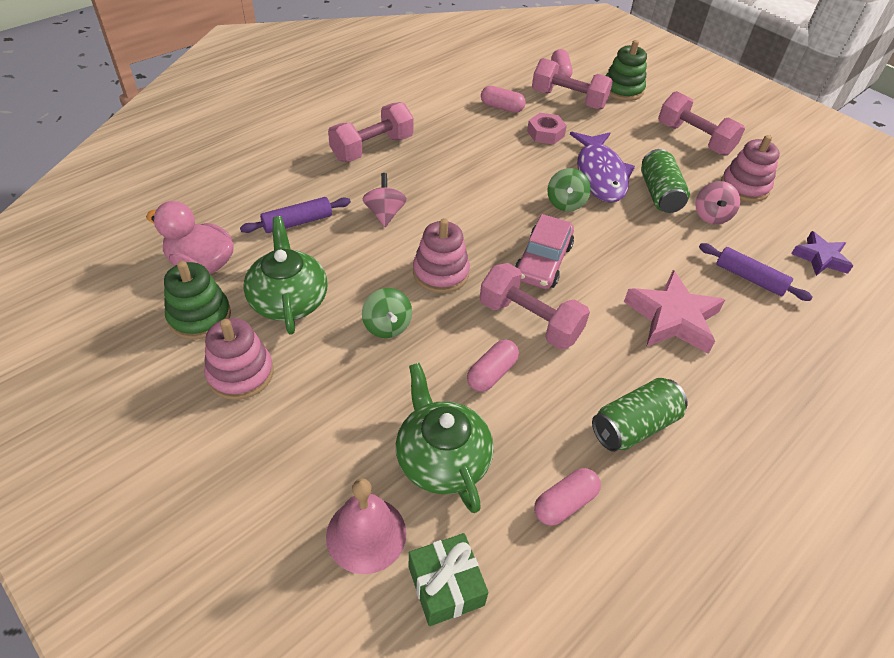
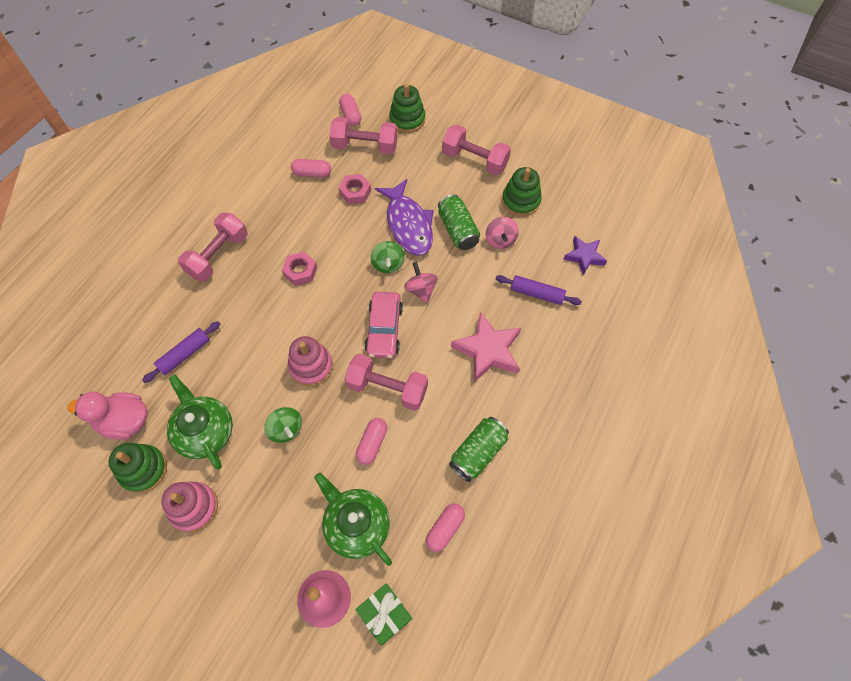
camera: 15 degrees left, 15 degrees up
pink spinning top [363,173,407,227] -> pink spinning top moved to [404,262,438,304]
pink stacking toy [721,135,780,202] -> green stacking toy [502,167,542,216]
none -> pink nut [282,252,317,286]

